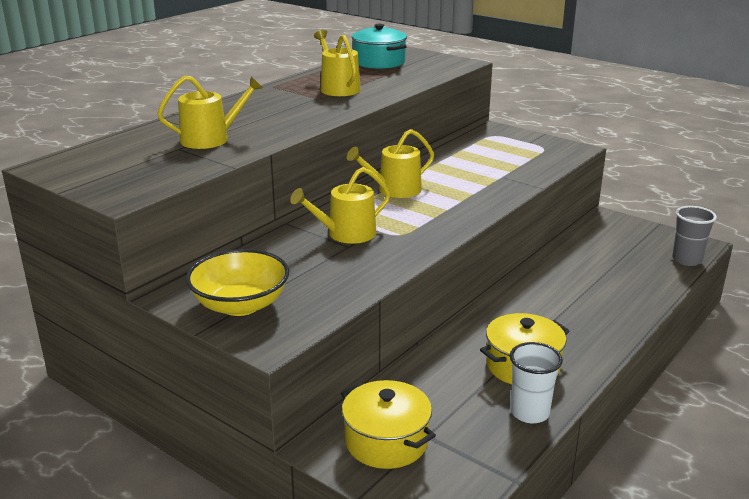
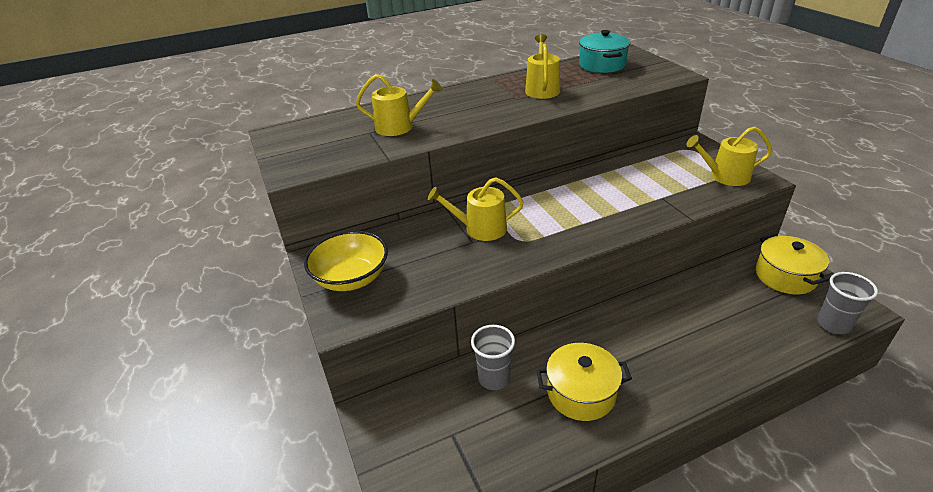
camera: 30 degrees right, 10 degrees up
yellow pot [341,380,436,469] -> yellow pot moved to [756,235,829,294]
yellow watering can [347,129,434,198] -> yellow watering can moved to [686,126,772,186]
white cup [510,342,563,423] -> none
none -> grey cup [471,325,515,390]

